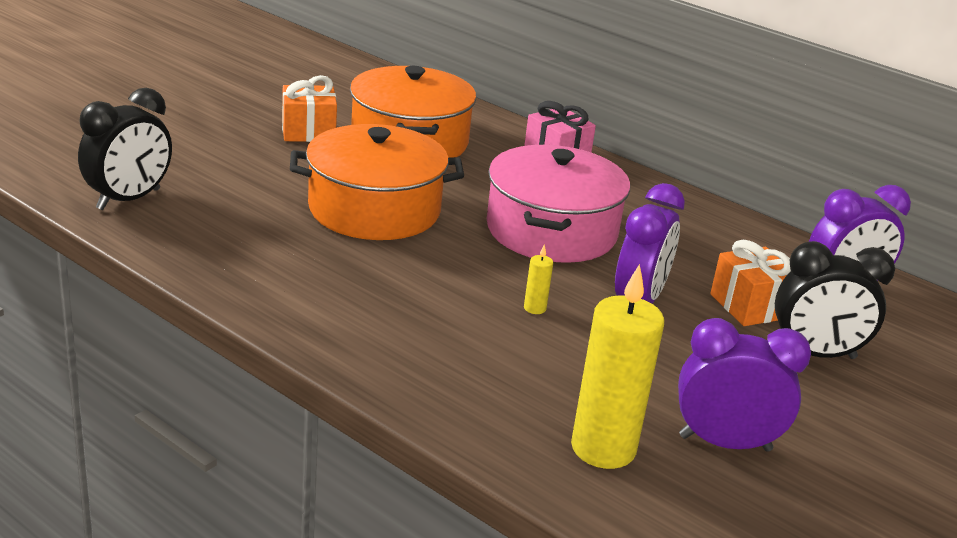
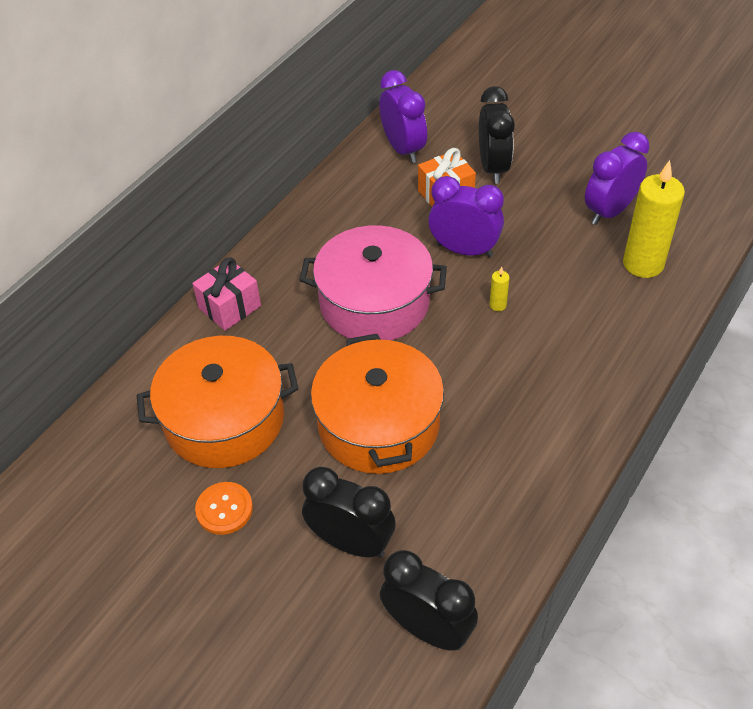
camera: 90 degrees left, 20 degrees up
orange gift [282,75,337,142] -> orange button [195,482,253,535]
purple clock [678,318,811,452] -> purple clock turned 45 degrees clockwise [585,132,649,225]
none -> black clock [302,467,396,558]

